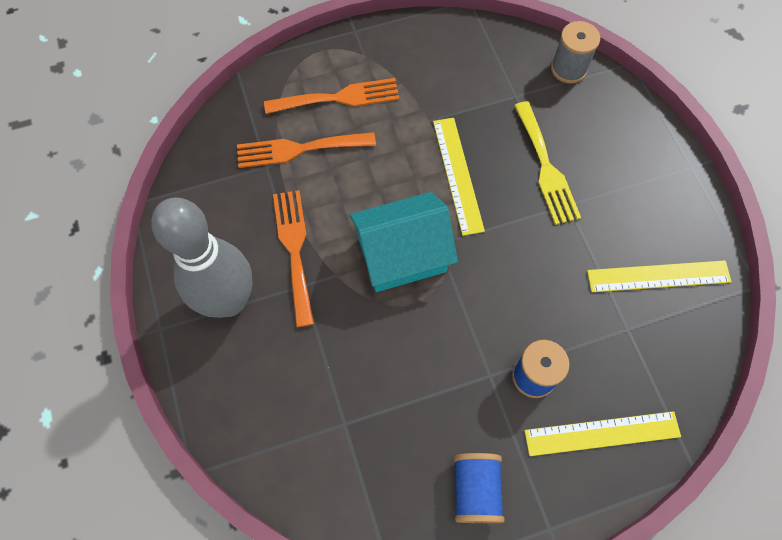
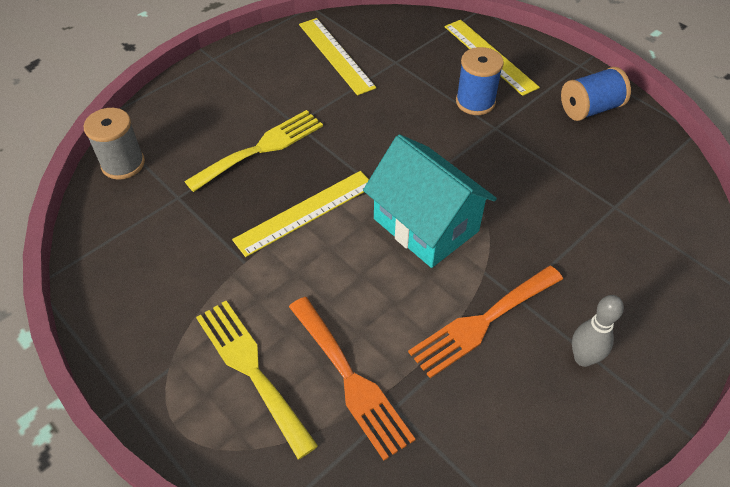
camera: 115 degrees left, 15 degrees down
grey bowling pin [152,198,253,318] -> grey bowling pin [572,295,624,367], size x0.44
orange fork [264,78,400,114] -> yellow fork [196,301,318,459]

